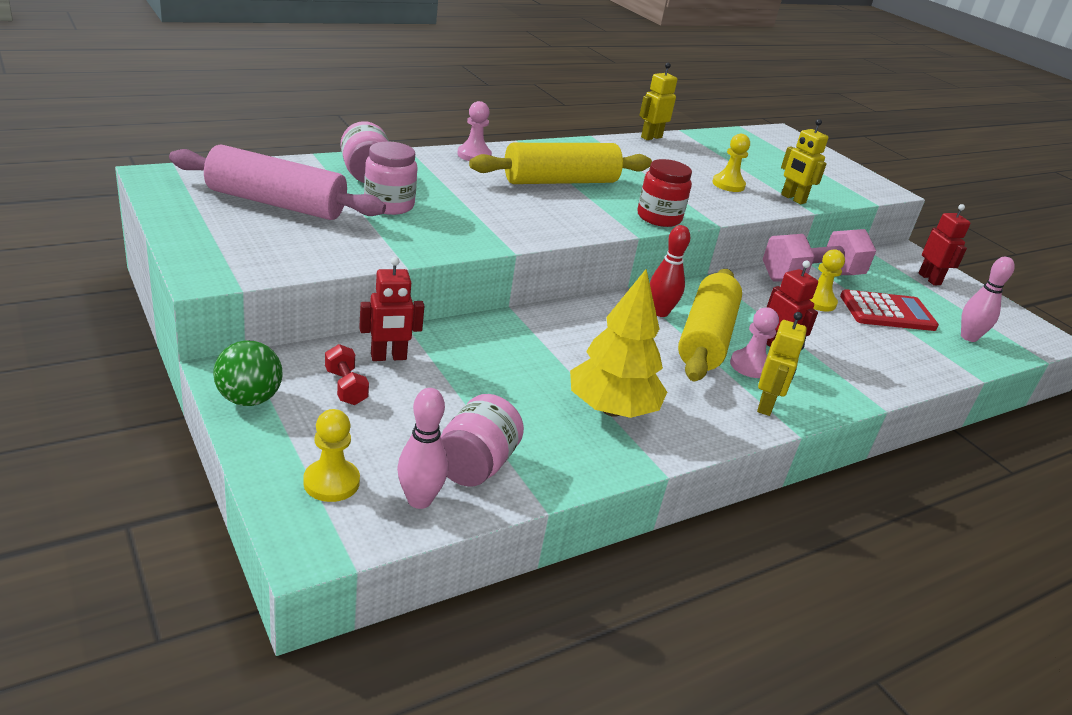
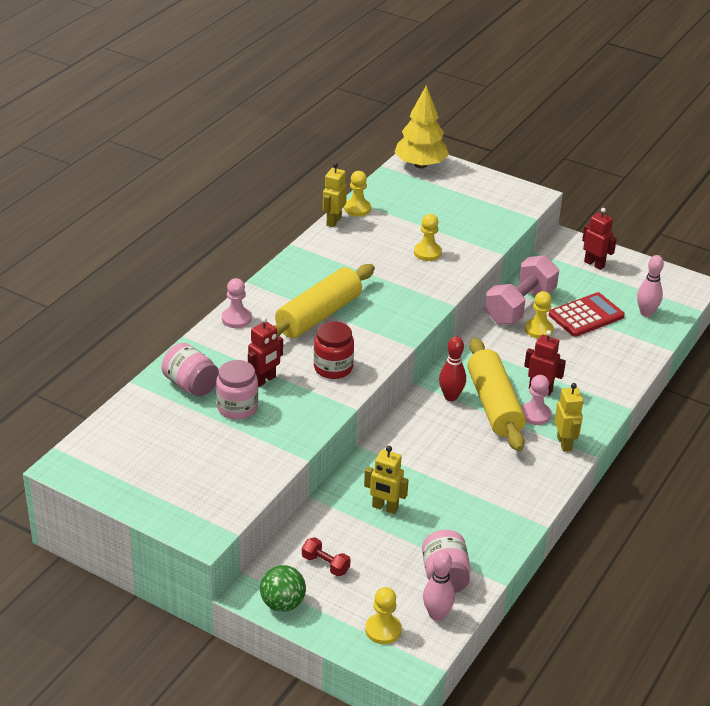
camera: 25 degrees left, 5 degrees up
pink rolling pin [169,144,386,220] -> none
red robot [359,257,424,361] -> red robot moved to [248,317,283,387]
yellow tree [570,269,667,418] -> yellow tree moved to [394,85,449,168]
red jar [637,159,692,227] -> red jar moved to [314,321,354,379]
yellow robot [781,119,828,204] -> yellow robot moved to [364,446,409,514]
none -> yellow pawn [344,171,371,217]

